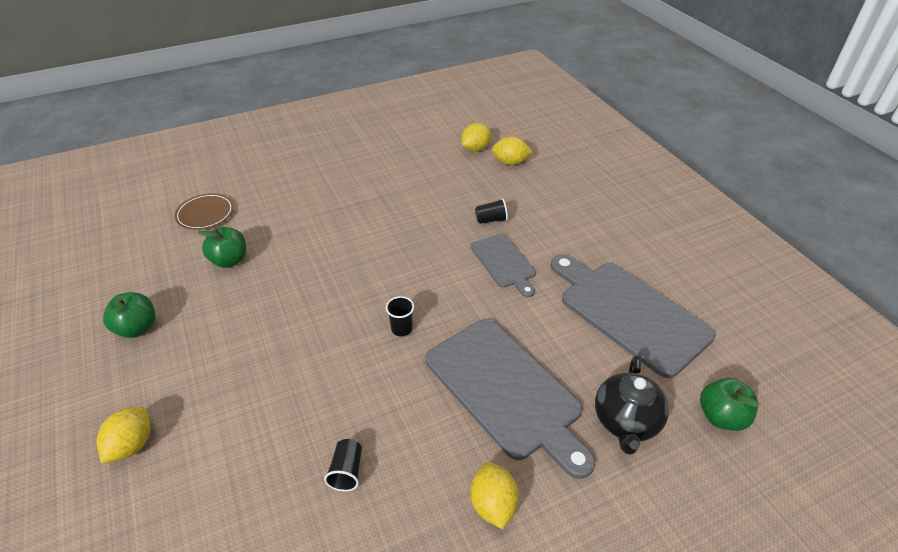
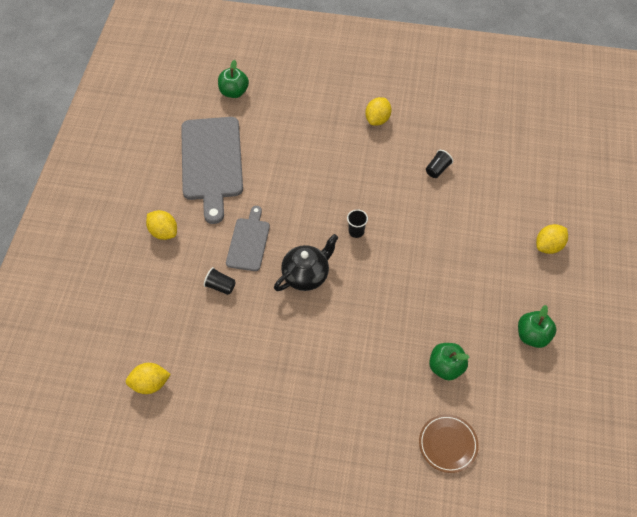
camera: 145 degrees left, 15 degrees up
grey cutting board [425,319,595,479] -> none
yellow lemon [492,136,532,165] -> yellow lemon moved to [146,210,177,240]
black teapot [595,355,669,455] -> black teapot moved to [274,234,339,291]

